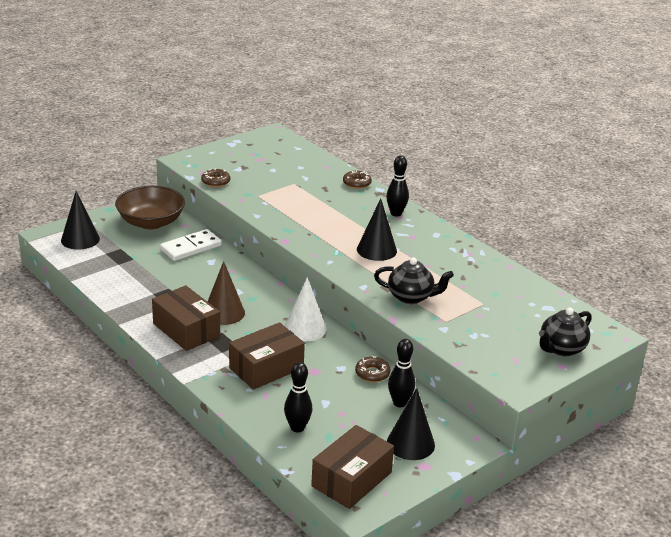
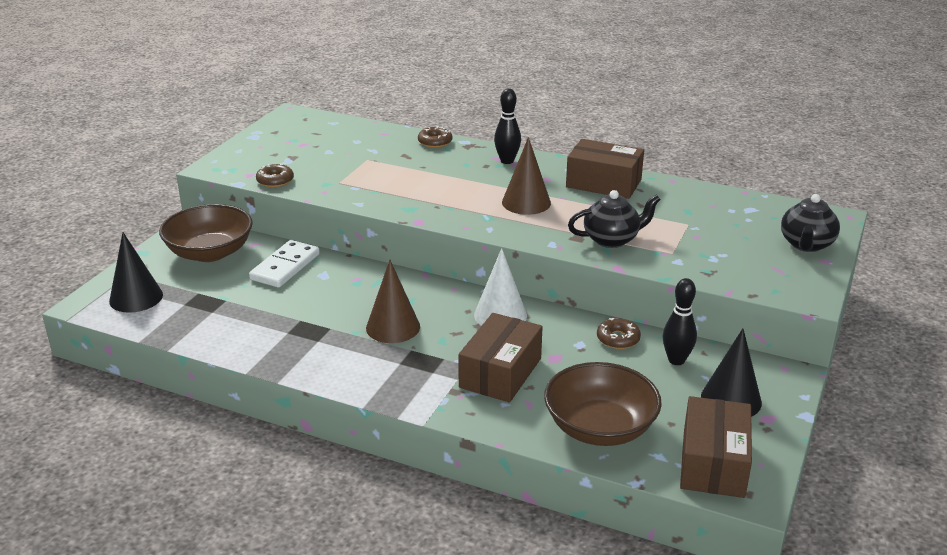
camera: 25 degrees left, 0 degrees up
brown box [152,285,220,351] -> brown box moved to [566,139,644,199]
black bowling pin [284,362,312,433] -> brown bowl [544,362,662,446]
black cone [357,198,397,261] -> brown cone [502,137,551,215]

